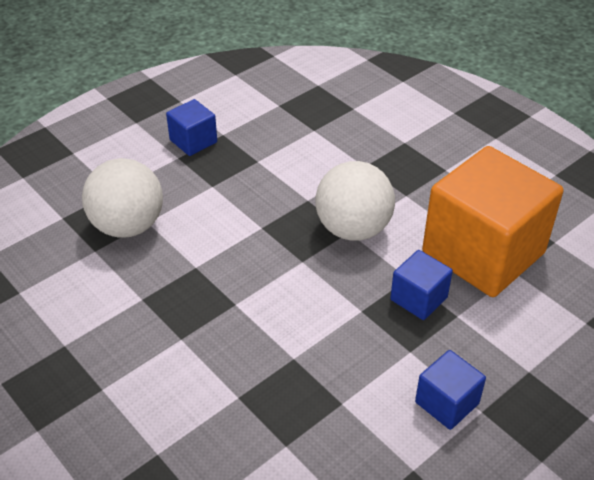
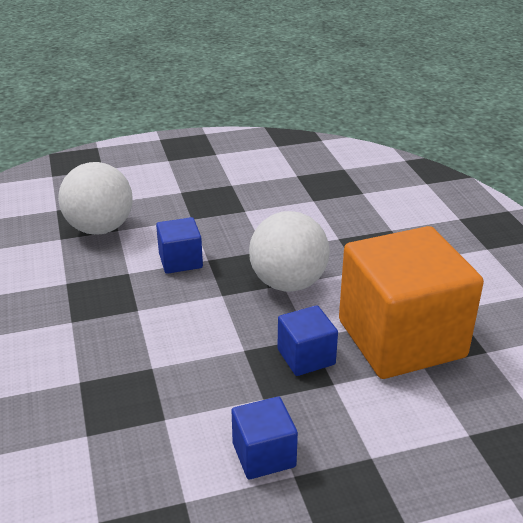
camera: 25 degrees right, 10 degrees down
blue cube [166,99,217,156] -> blue cube moved to [156,217,203,274]

